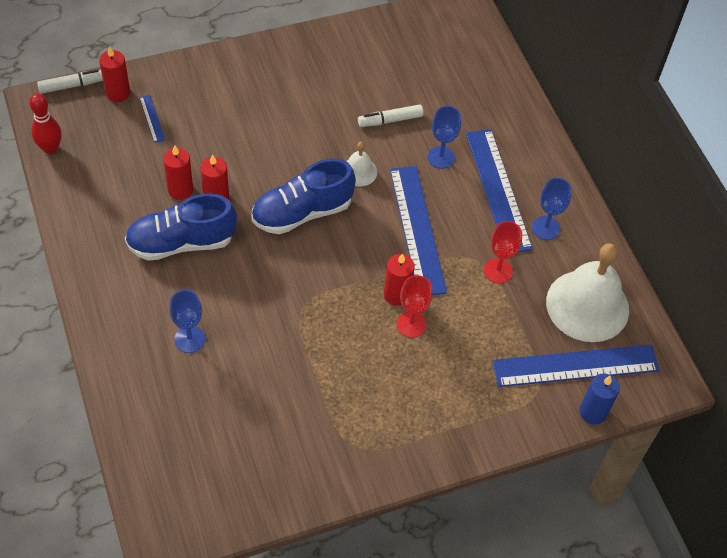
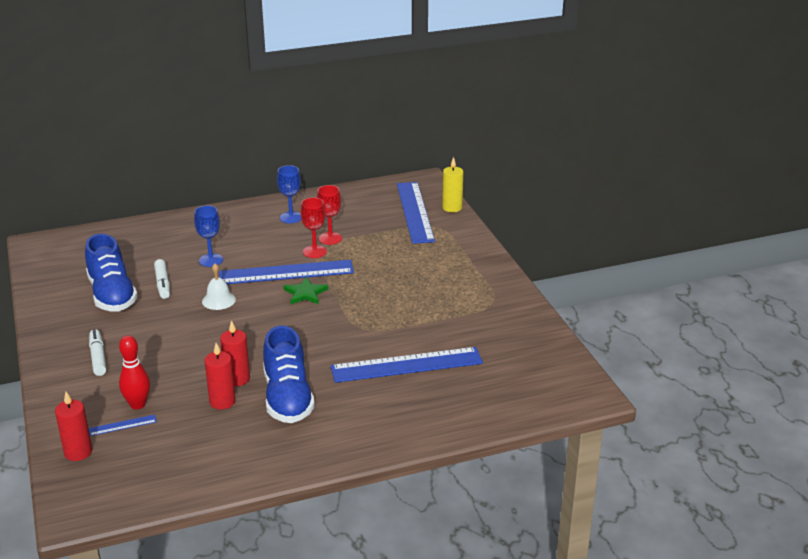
camera: 85 degrees left, 25 degrees down
red bowling pin [29,93,62,155] -> red bowling pin moved to [119,335,150,410]
white marker [37,69,103,94] -> white marker moved to [89,329,106,376]
blue goblet [169,290,205,353] -> none
blue shoe [251,159,356,234] -> blue shoe moved to [85,233,138,311]
red candle [384,253,415,306] -> none
red goblet [396,275,432,338] -> red goblet moved to [301,197,327,258]
blue ruler [466,129,533,252] -> blue ruler moved to [331,347,483,383]
white bell [546,243,629,342] -> none
blue candle [579,374,620,424] -> yellow candle [442,157,463,212]
none -> green star [284,277,328,304]

